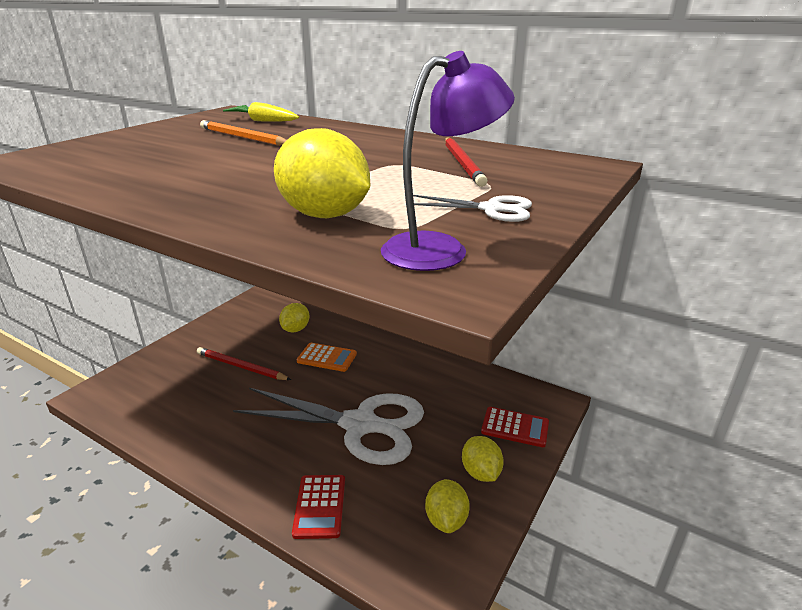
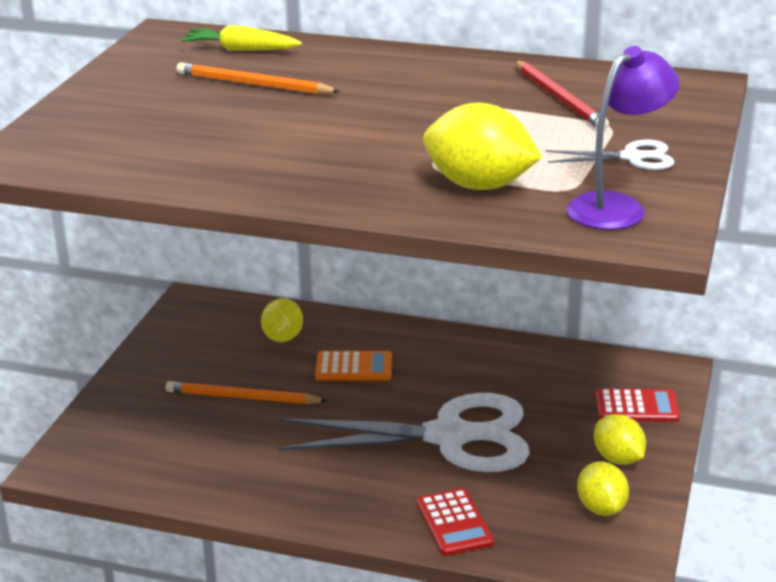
camera: 15 degrees left, 0 degrees up
red pencil [197,347,291,380] -> orange pencil [166,381,327,404]

